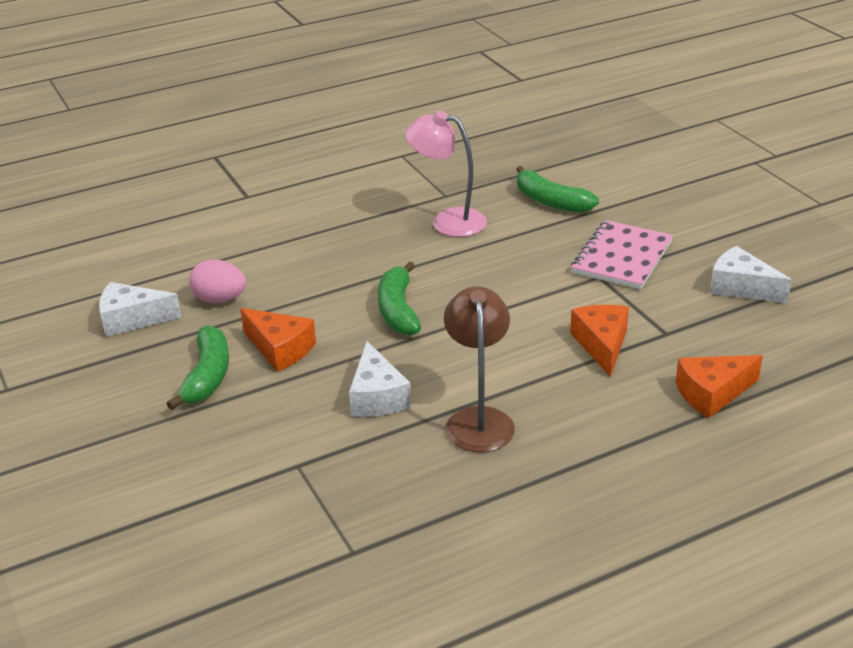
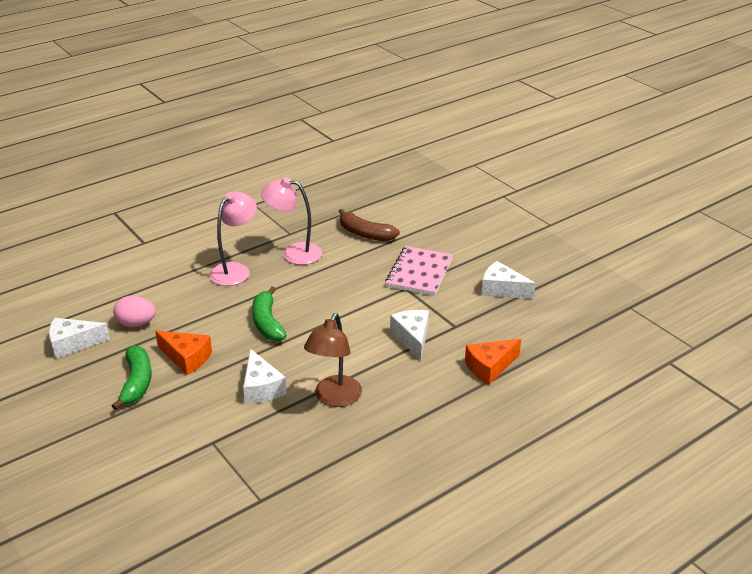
camera: 10 degrees left, 0 degrees up
brown lamp [444,286,515,452] -> brown lamp turned 150 degrees counterclockwise [304,313,362,407]
green banana [516,166,599,213] -> brown banana [339,209,400,241]
orange cheese [570,305,629,377] -> white cheese [390,310,429,361]
none -> pink lamp [209,192,257,286]

